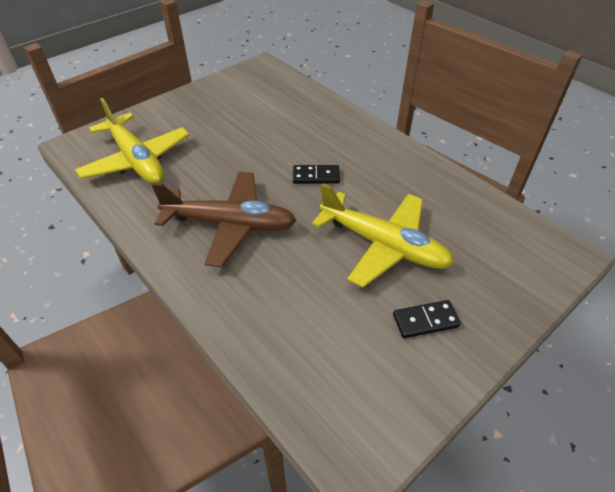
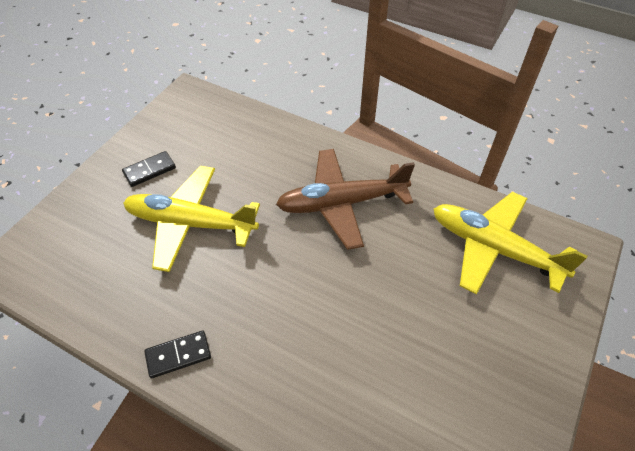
camera: 160 degrees right, 5 degrees up
black domino [293,165,340,184] -> black domino moved to [144,330,211,378]

